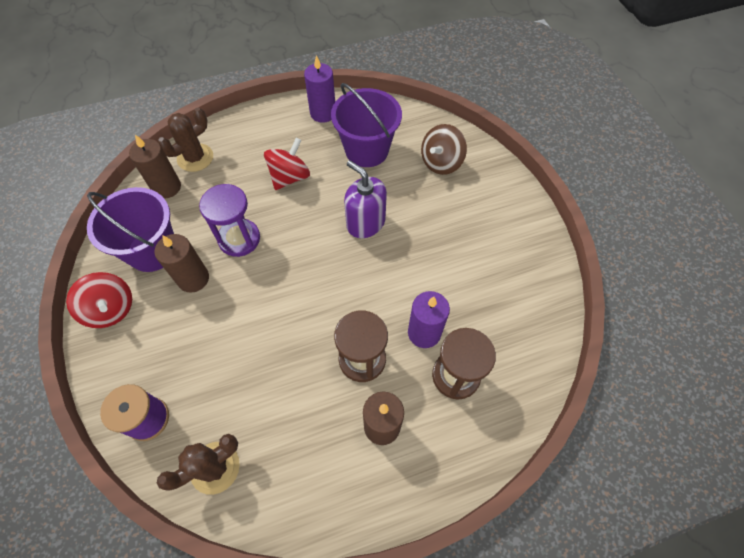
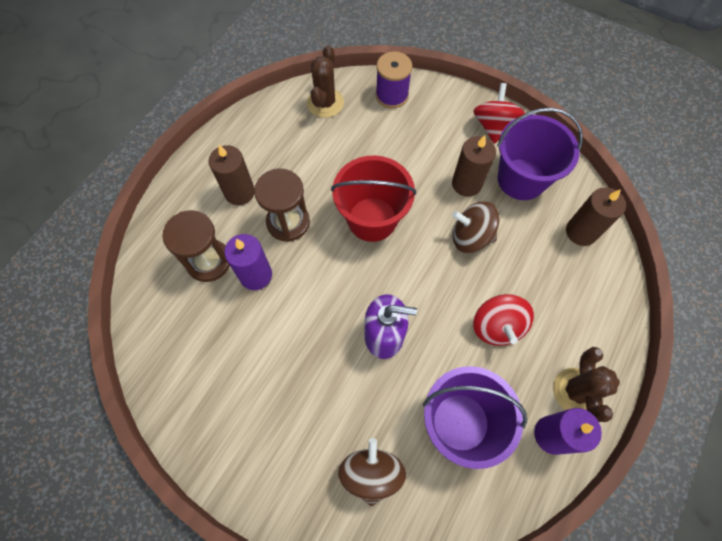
camera: 140 degrees right, 5 degrees up
red spinning top [66,272,132,328] -> red spinning top turned 90 degrees clockwise [473,83,525,144]
brown cactus [158,107,213,172] -> brown cactus moved to [553,347,620,422]
purple hourglass [199,184,260,257] -> brown spinning top [452,202,499,253]
none -> red bucket [331,155,416,242]

